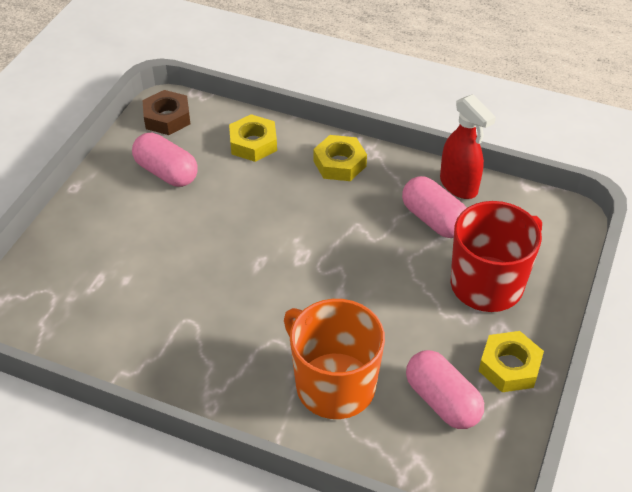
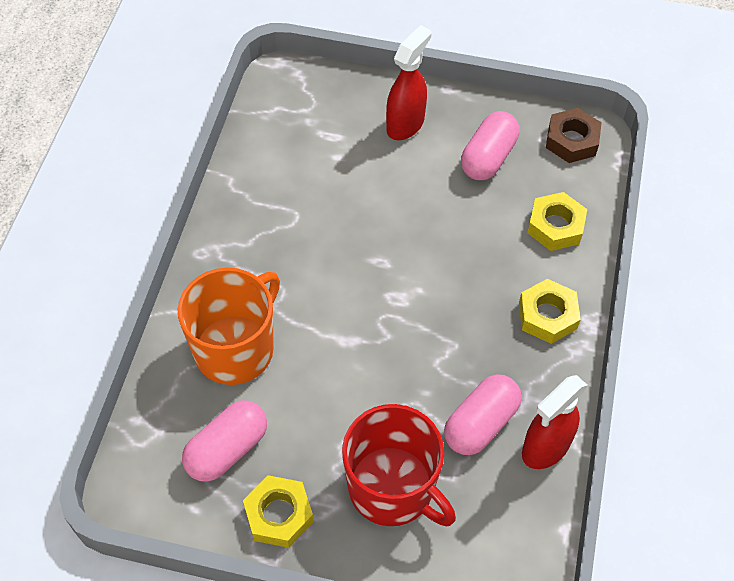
camera: 80 degrees right, 10 degrees up
none -> red spray bottle [386,25,431,140]

